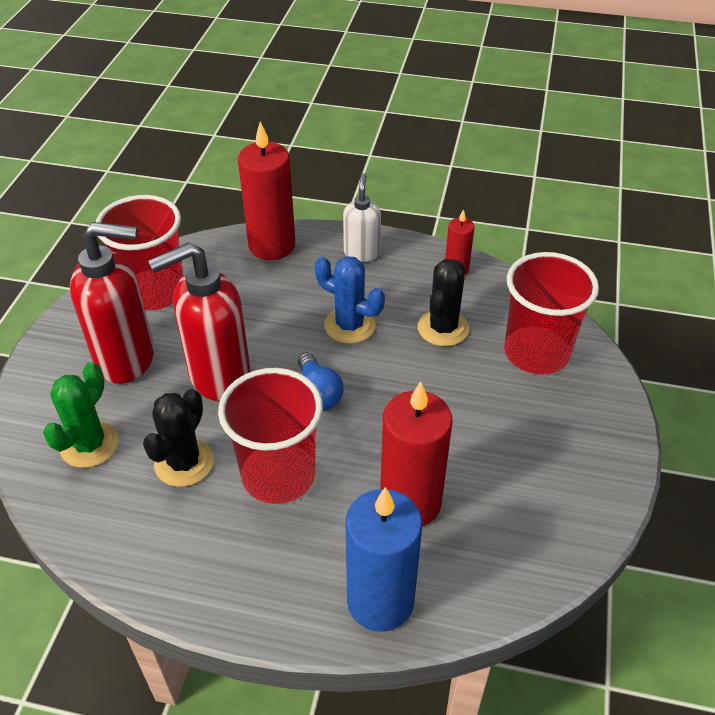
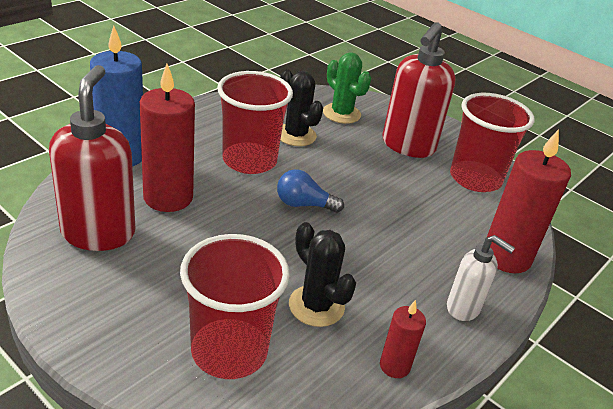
camera: 115 degrees right, 10 degrees down
red soap dispenser [148,242,251,402] -> red soap dispenser moved to [49,65,135,251]
blue cactus [315,256,385,344] -> none

